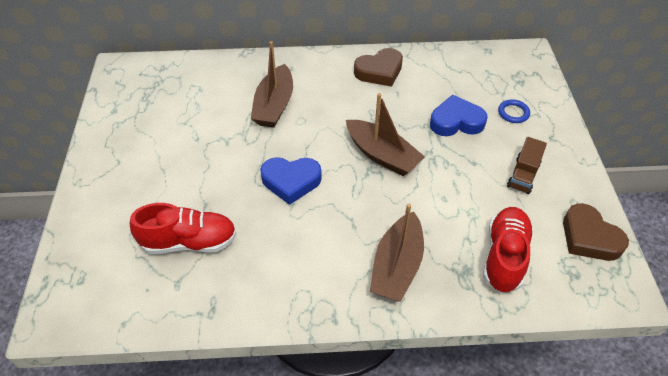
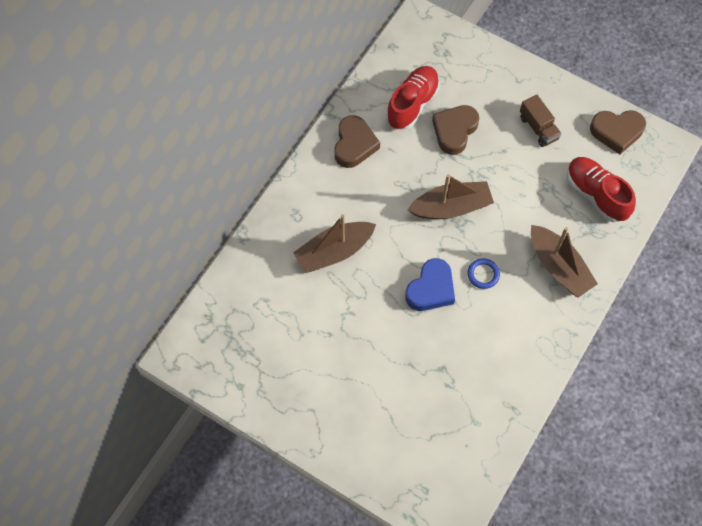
camera: 55 degrees left, 15 degrees up
red shoe [130,203,237,254] -> red shoe moved to [386,66,440,130]
brown boat [251,41,293,128] -> brown boat turned 105 degrees clockwise [293,214,376,273]
blue heart [430,95,488,136] -> brown heart [432,105,479,155]
blue ring [498,99,530,123] -> blue ring moved to [467,258,500,289]

